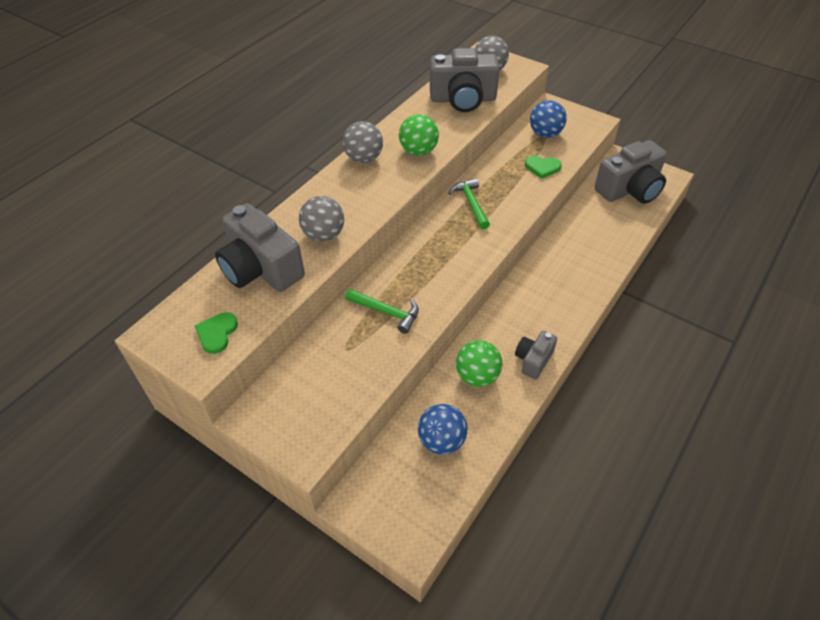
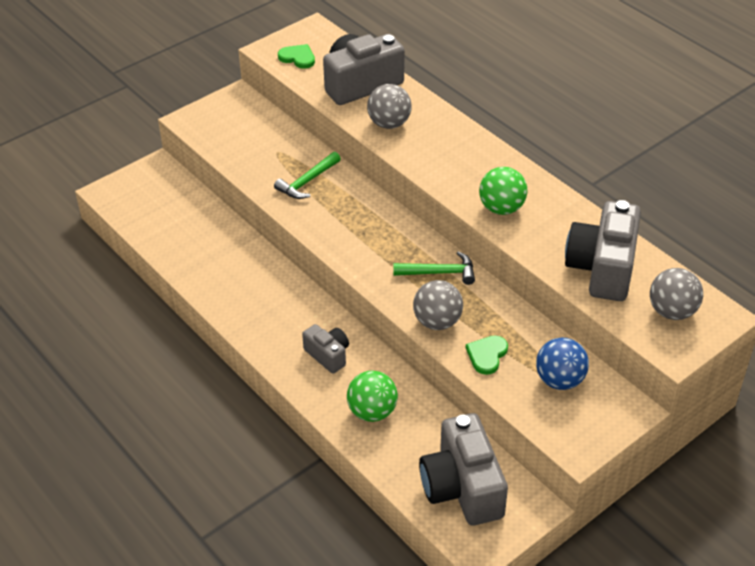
camera: 105 degrees right, 5 degrees down
grey ball [343,121,383,163] -> grey ball moved to [413,280,463,330]
blue ball [418,404,468,455] -> none
green ball [456,340,502,387] -> green ball moved to [347,371,398,422]
grey camera [515,331,557,379] -> grey camera moved to [302,324,349,374]

